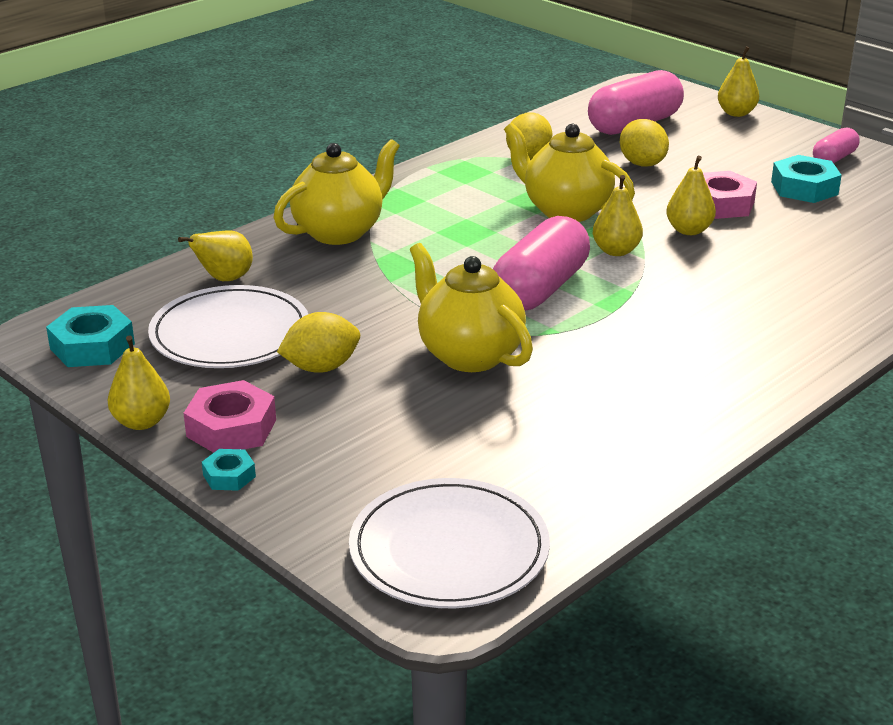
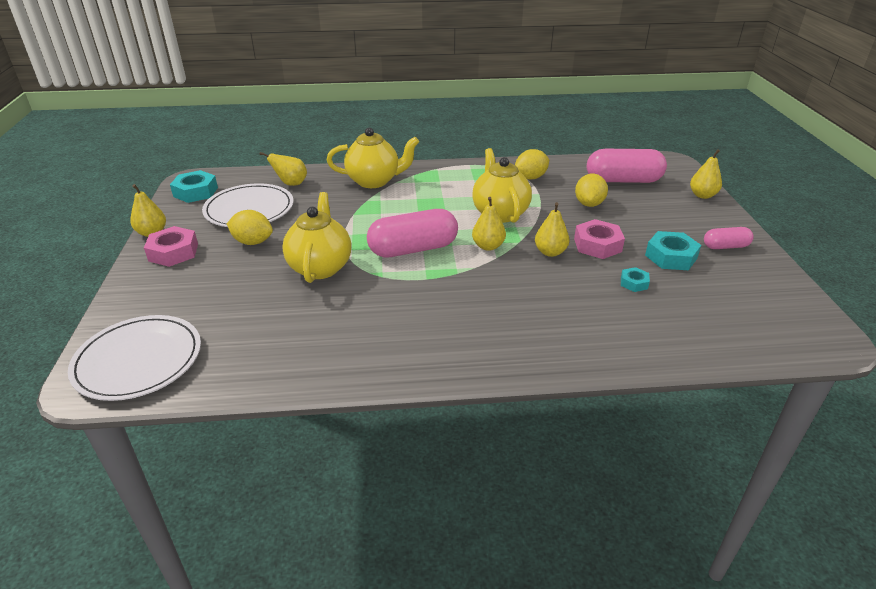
camera: 40 degrees right, 5 degrees up
turquoise nut [202,449,256,491] -> turquoise nut moved to [621,267,650,292]

